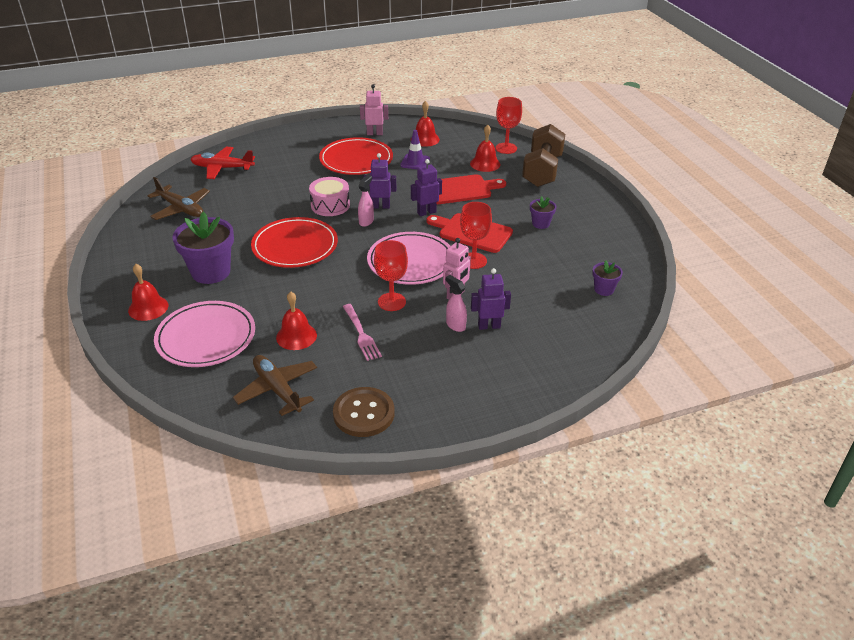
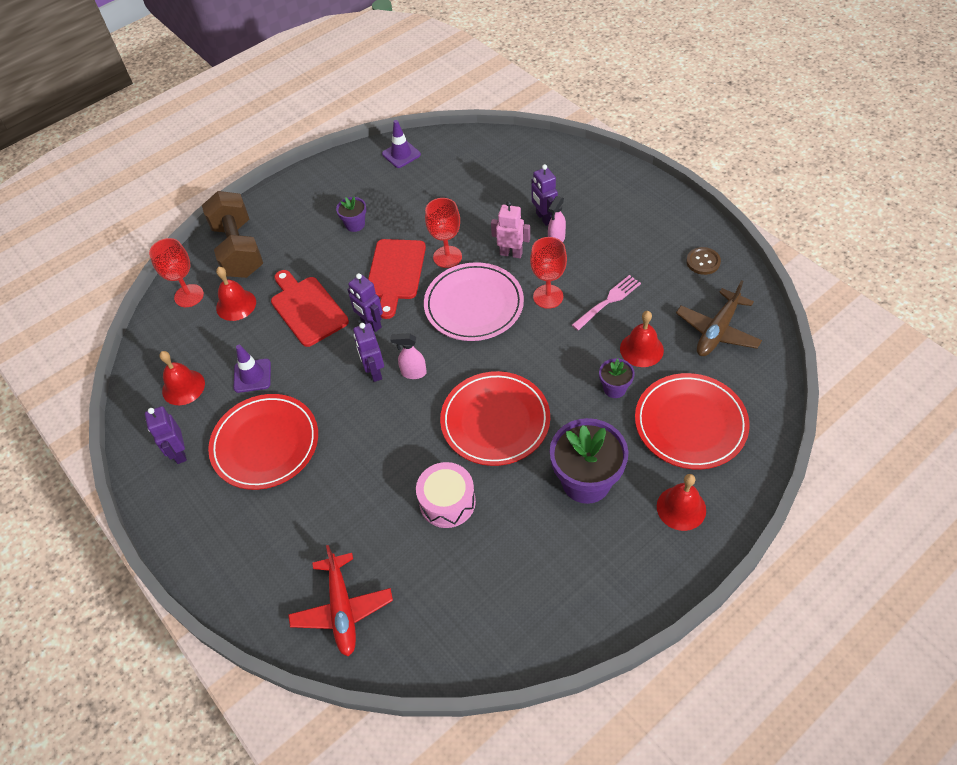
camera: 105 degrees left, 15 degrees up
brown plane [147,177,210,220] -> none
pink plate [154,301,255,367] -> red plate [635,373,750,469]
pink drum [309,177,350,216] -> pink drum moved to [416,462,476,528]
brown button [333,387,395,437] -> brown button [686,247,721,275], size x0.60
pink robot [360,84,388,135] -> purple robot [145,406,187,464]
brown dumbbell [522,124,565,187] -> brown dumbbell turned 75 degrees clockwise [202,191,263,278]
purple flower pot [592,260,623,296] -> purple flower pot moved to [599,358,635,398]
none -> purple traffic cone [382,120,421,168]

